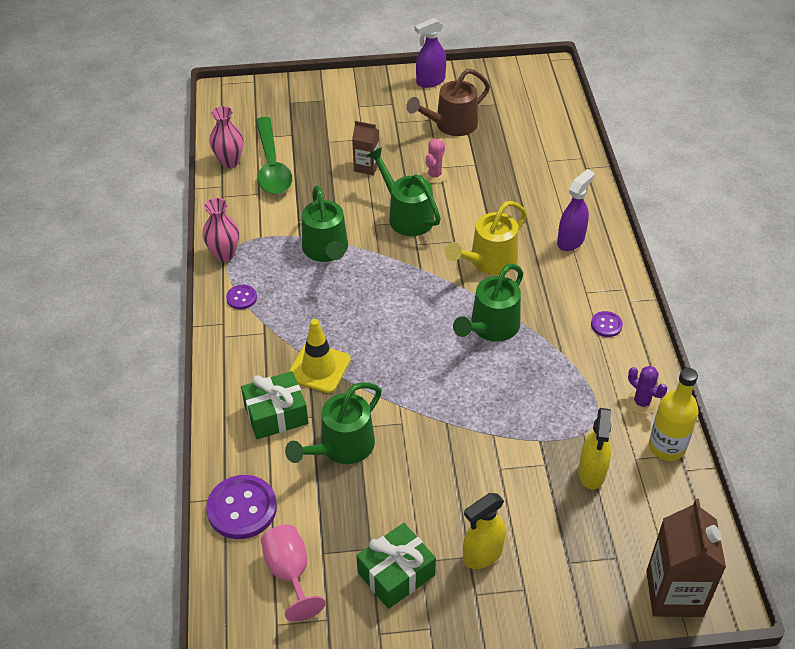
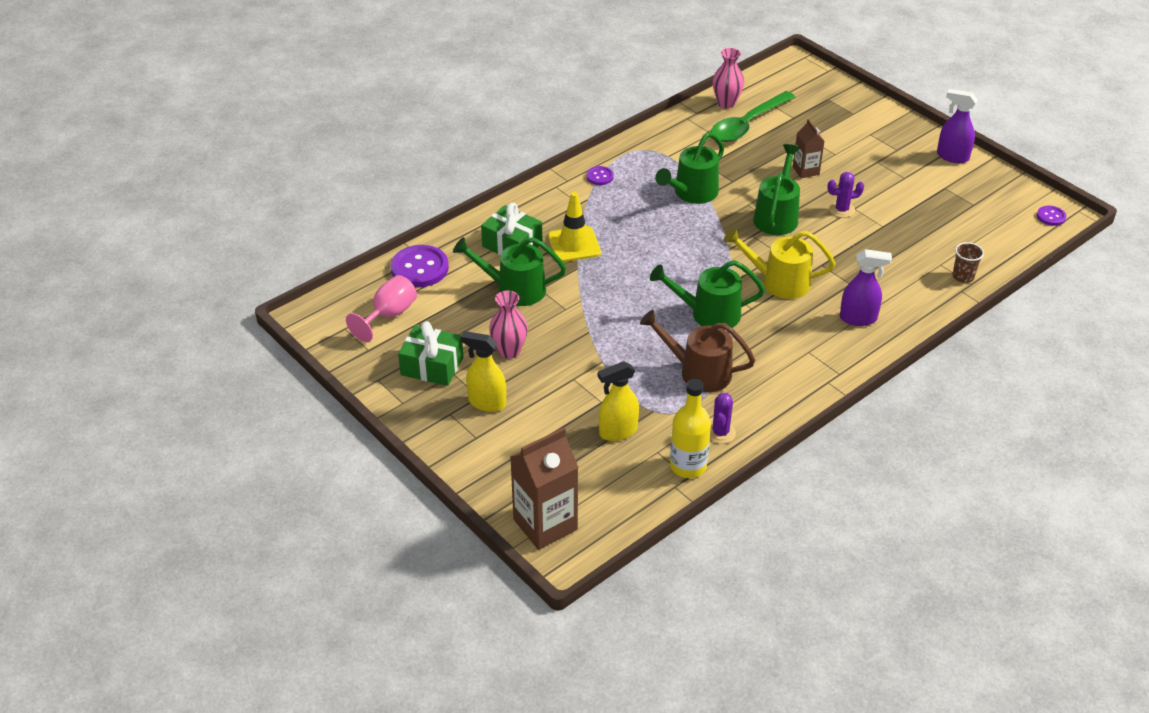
camera: 55 degrees right, 5 degrees down
pink vase [202,198,239,262] -> pink vase moved to [489,290,528,359]
brown watering can [406,69,490,136] -> brown watering can moved to [640,310,755,392]
pink cactus [422,139,448,183] -> purple cactus [827,172,864,218]
purple button [591,311,623,337] -> purple button moved to [1037,206,1066,226]
none -> brown cup [952,242,984,283]

